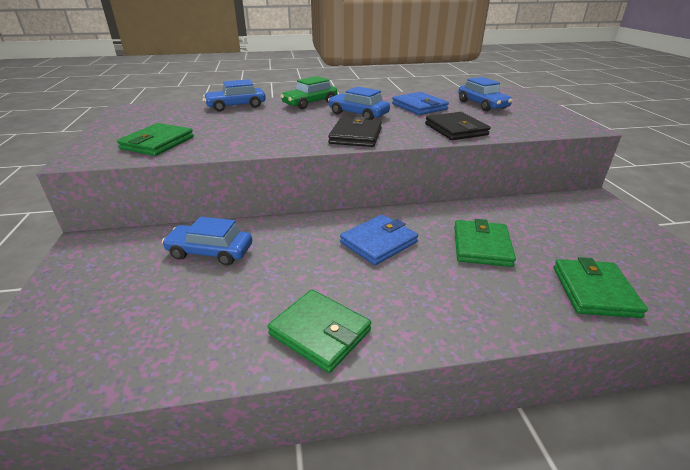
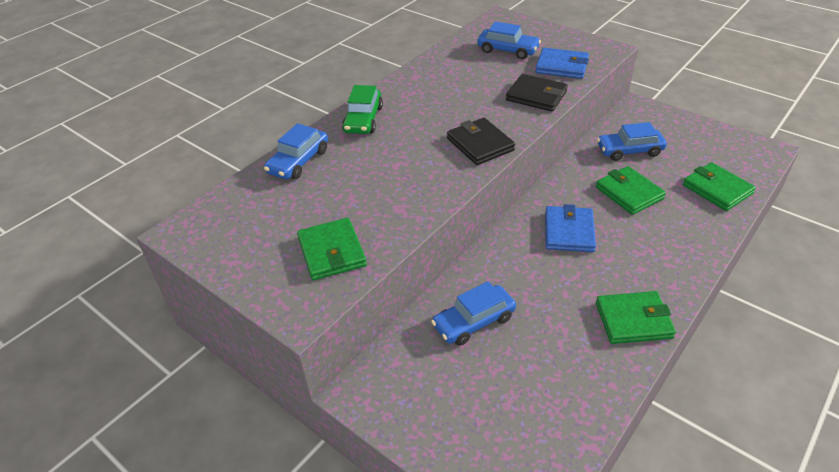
camera: 40 degrees left, 10 degrees up
blue car [328,87,390,120] -> blue car moved to [597,122,667,161]
blue wallet [392,92,449,115] -> blue wallet moved to [535,48,589,79]

